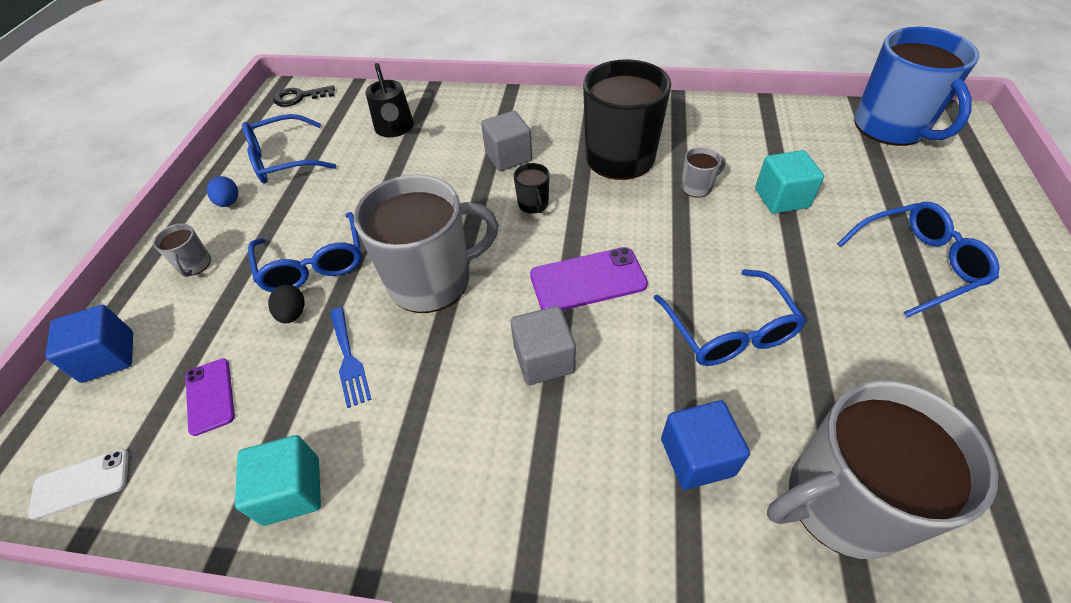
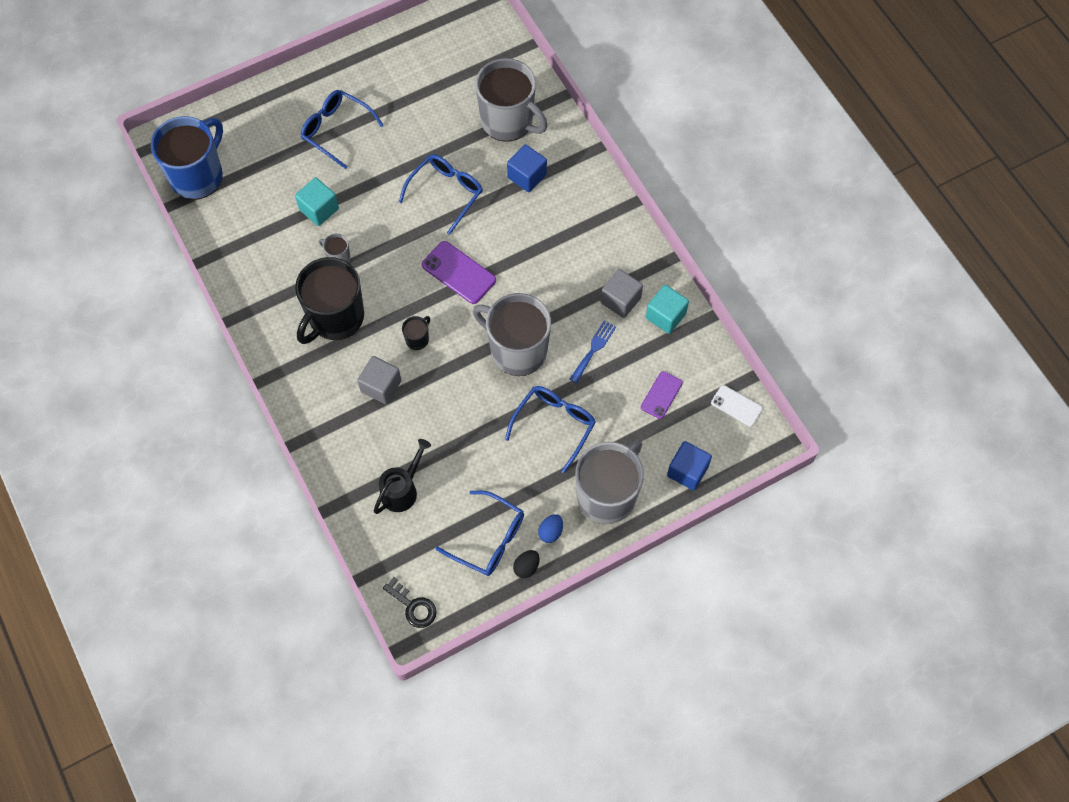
camera: 130 degrees left, 15 degrees up
grey mug [153,224,211,277] -> grey mug [575,439,644,524], size x2.40
black egg [268,285,305,324] -> black egg moved to [513,550,540,578]
grey cube [510,306,576,385] -> grey cube moved to [601,269,643,318]

